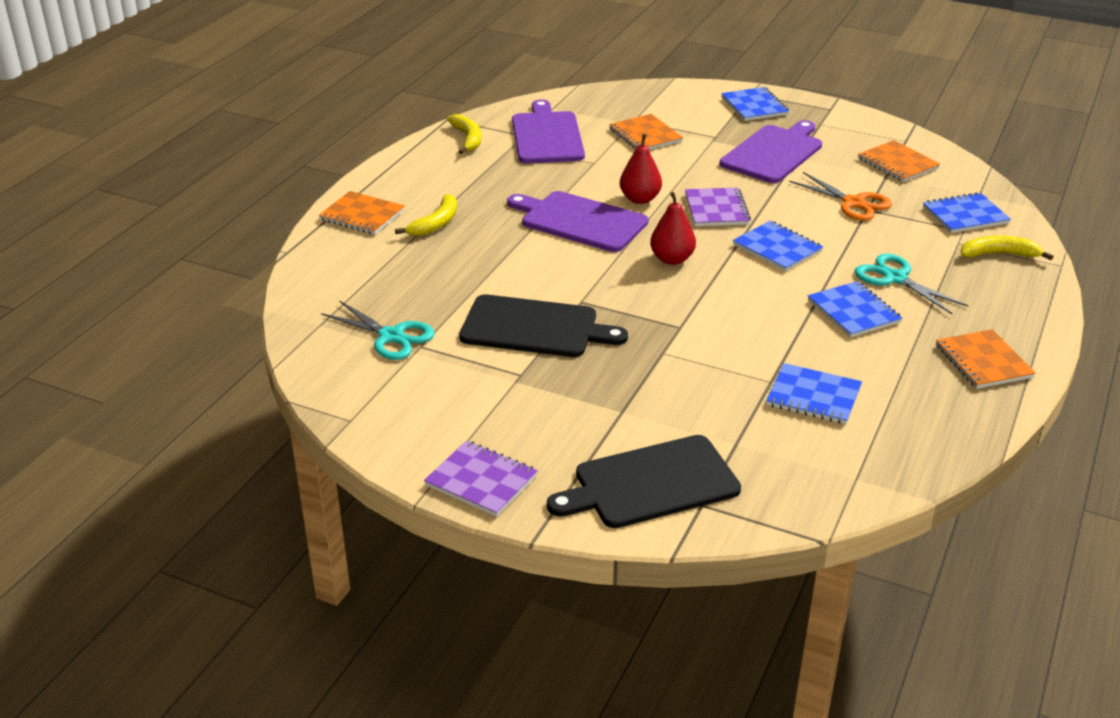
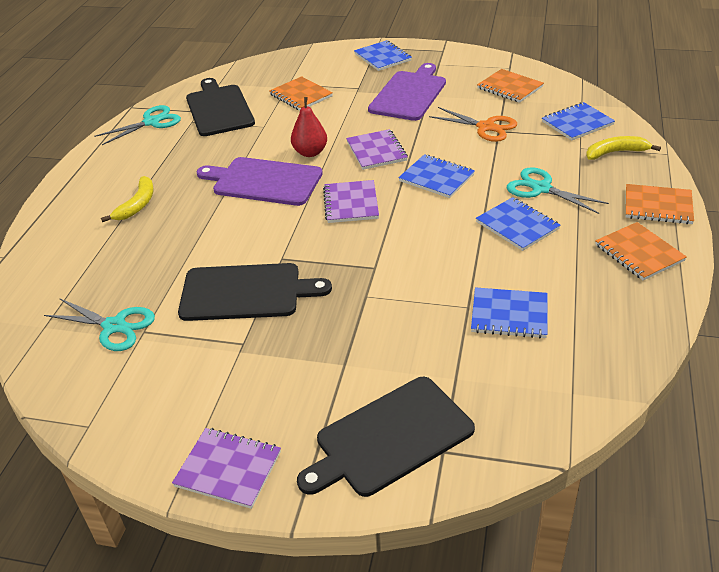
camera: 10 degrees left, 5 degrees up
orange notebook [318,191,405,235] -> orange notebook moved to [626,184,694,224]
yellow banana [447,114,481,154] -> turquoise scissors [94,105,181,145]
purple cutting board [512,99,585,163] -> black cutting board [186,78,255,136]
red pear [650,192,696,265] -> purple notebook [323,180,379,223]

